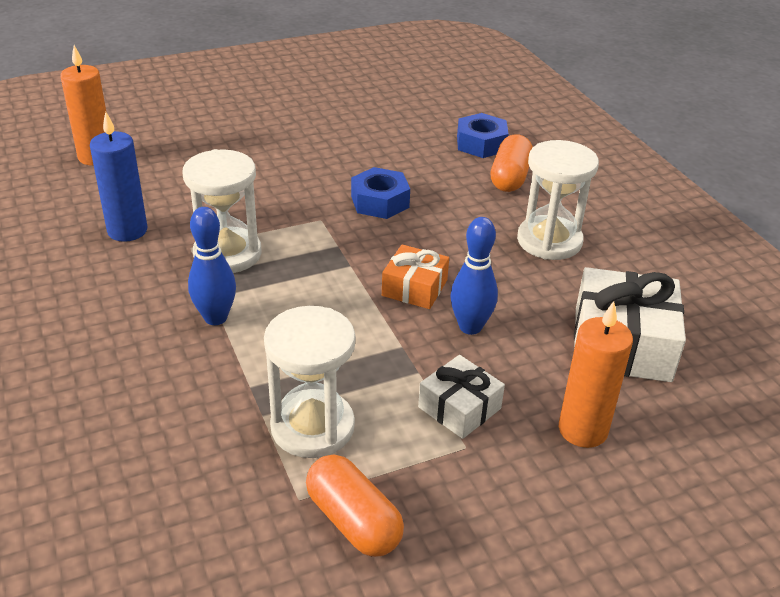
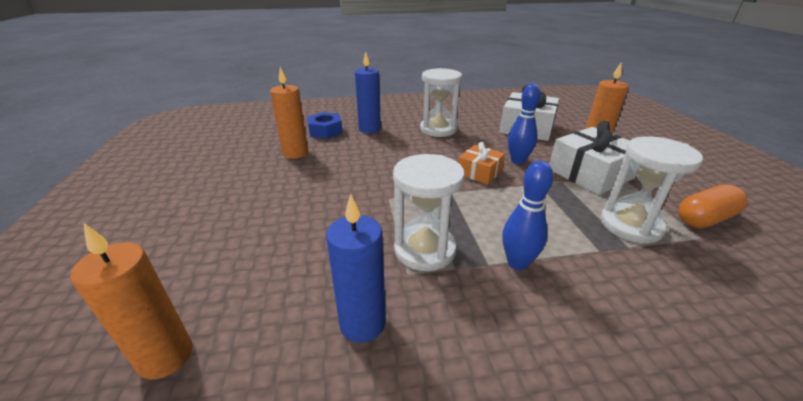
camera: 75 degrees left, 5 degrees down
blue nut [351,167,410,219] -> none
white gift [418,355,505,439] -> white gift [549,121,636,195], size x1.72
orange capsule [491,135,533,192] -> blue candle [355,52,381,133]
none -> orange candle [270,67,308,159]

